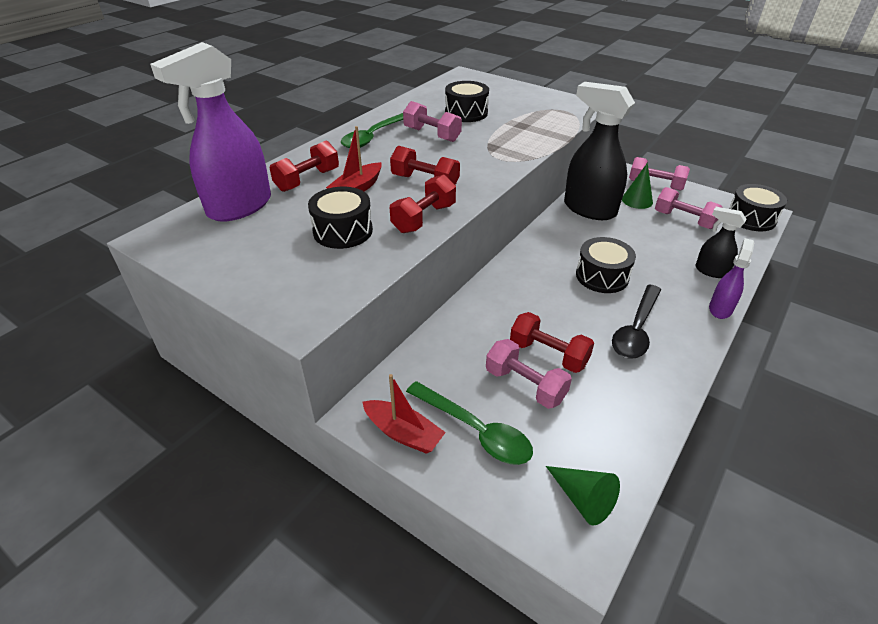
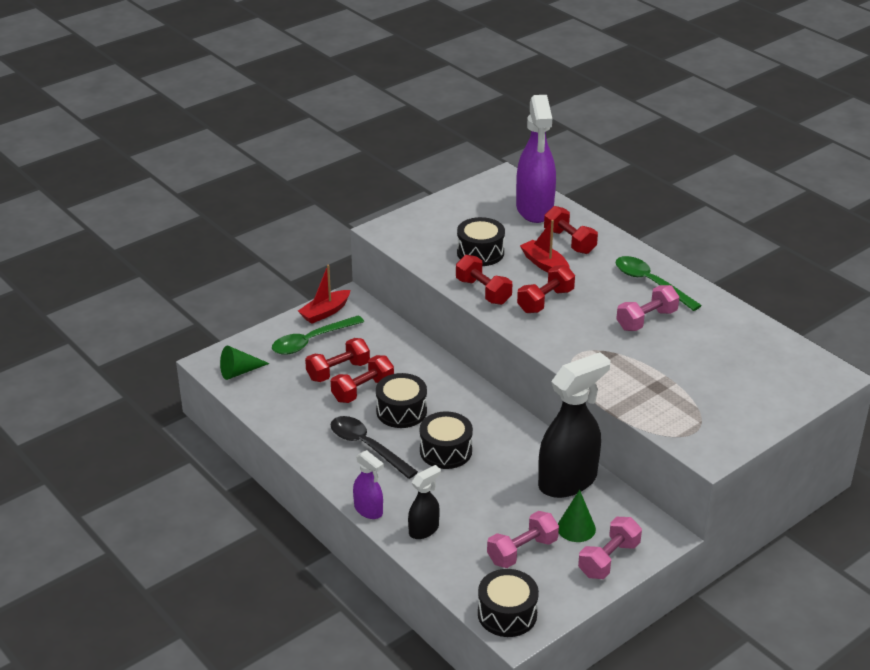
camera: 105 degrees right, 5 degrees down
purple spray bottle [150,42,271,222] -> purple spray bottle turned 150 degrees counterclockwise [516,95,556,223]
black drum [445,81,489,122] -> black drum moved to [376,373,427,428]
pink dumbbell [486,339,572,409] -> red dumbbell [305,338,370,382]

